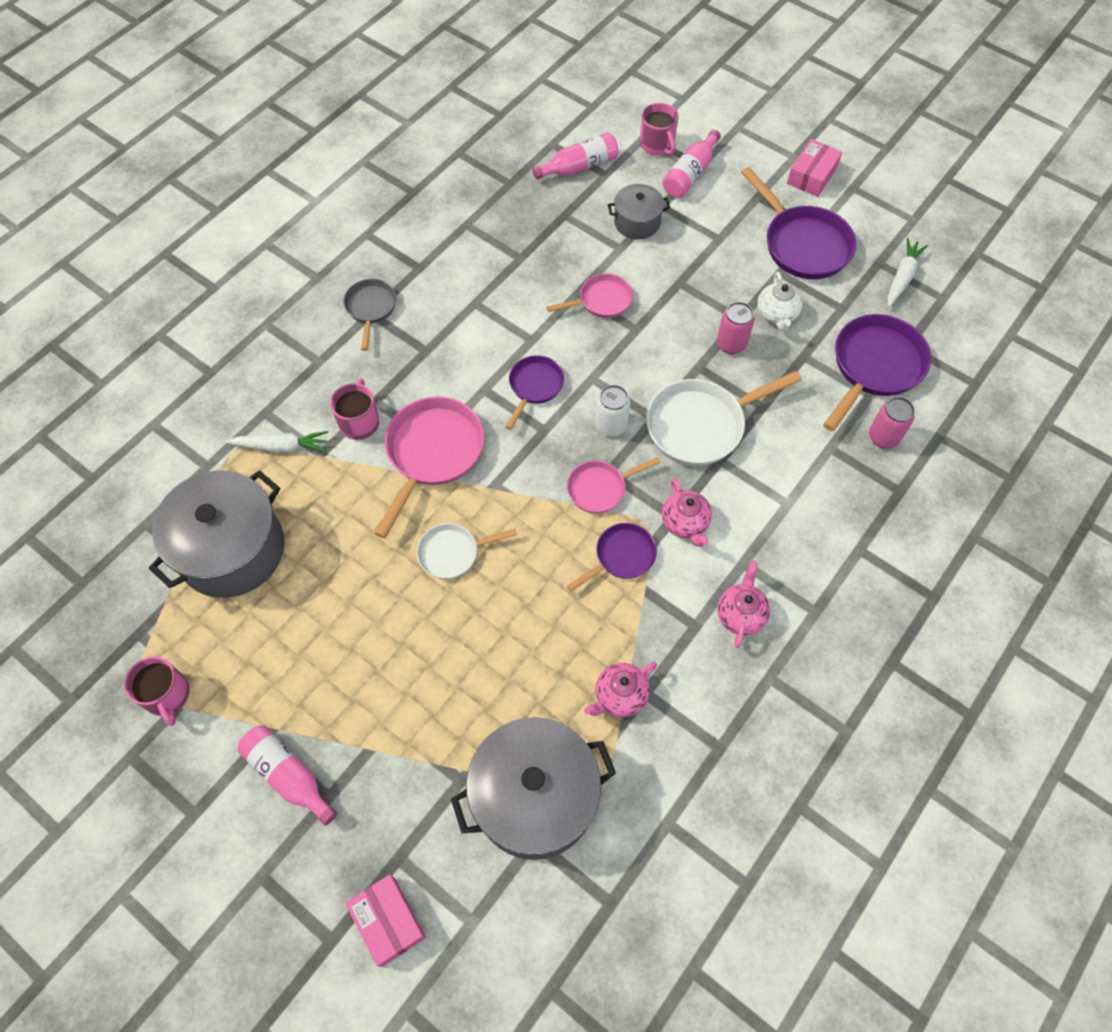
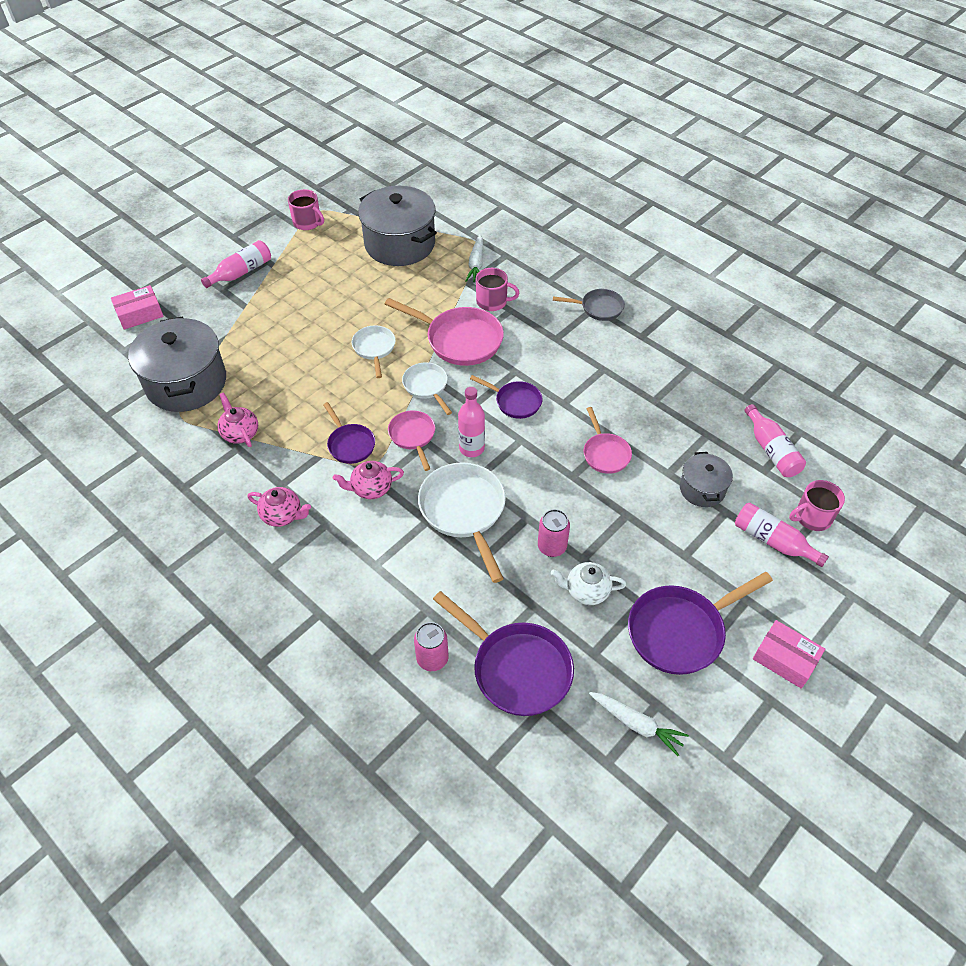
camera: 95 degrees right, 10 degrees down
pink mug [124,656,190,726] -> pink mug turned 120 degrees counterclockwise [288,189,324,230]
white can [595,385,630,437] -> pink bottle [458,387,485,457]
none -> white pan [402,362,452,415]

